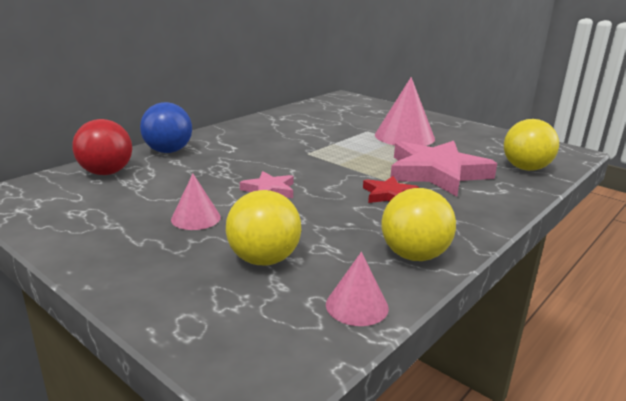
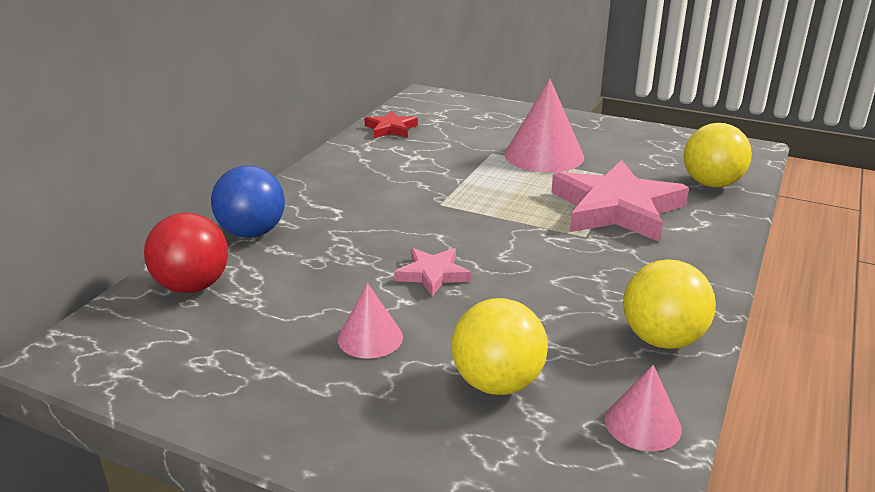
camera: 15 degrees left, 5 degrees up
red star [363,176,419,203] -> red star moved to [364,110,418,138]

